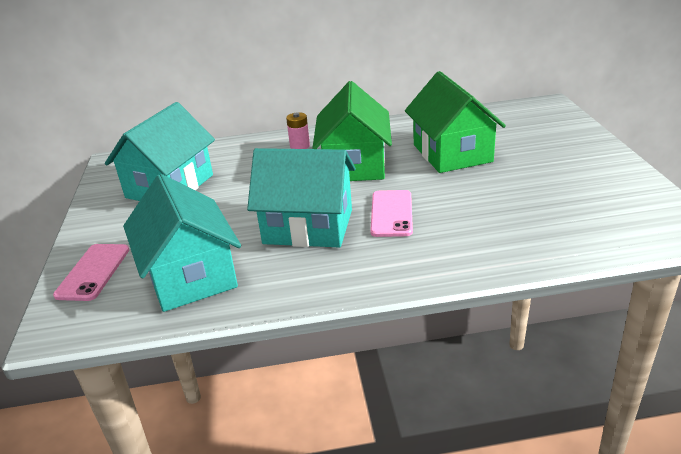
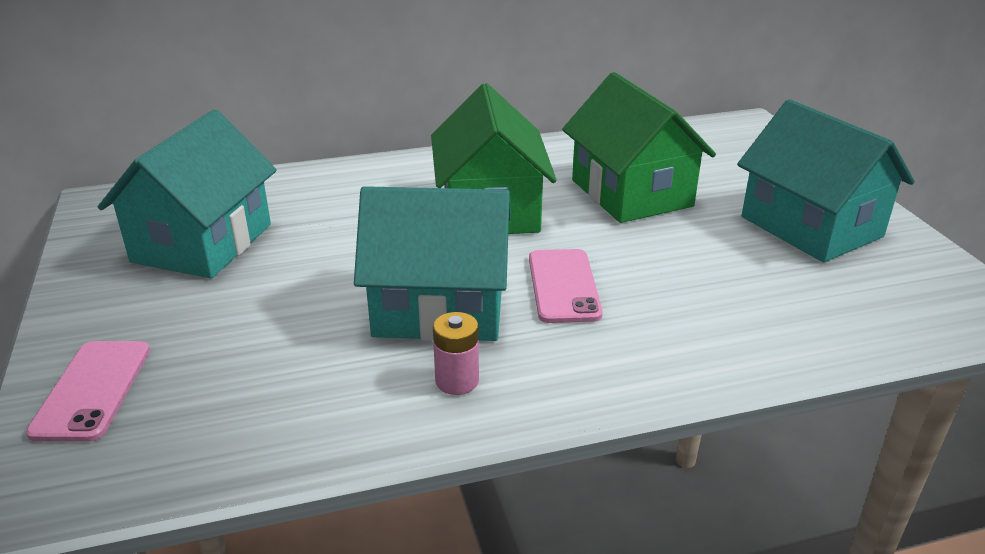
camera: 10 degrees left, 0 degrees up
turquoise house [123,174,241,312] -> turquoise house moved to [737,99,915,262]
pink battery [286,112,310,149] -> pink battery moved to [433,312,479,395]

